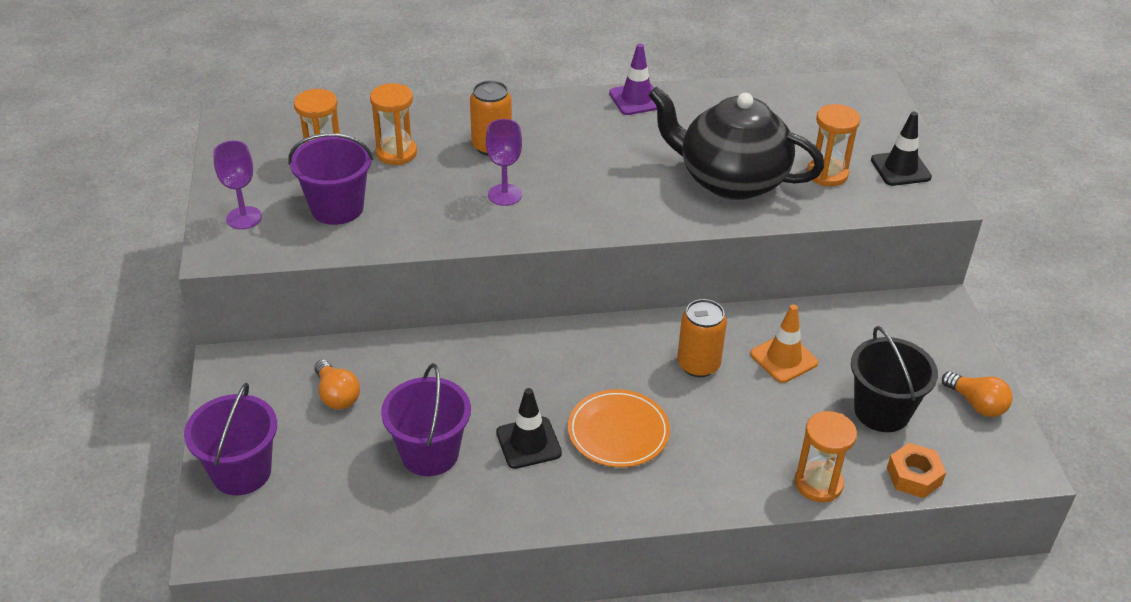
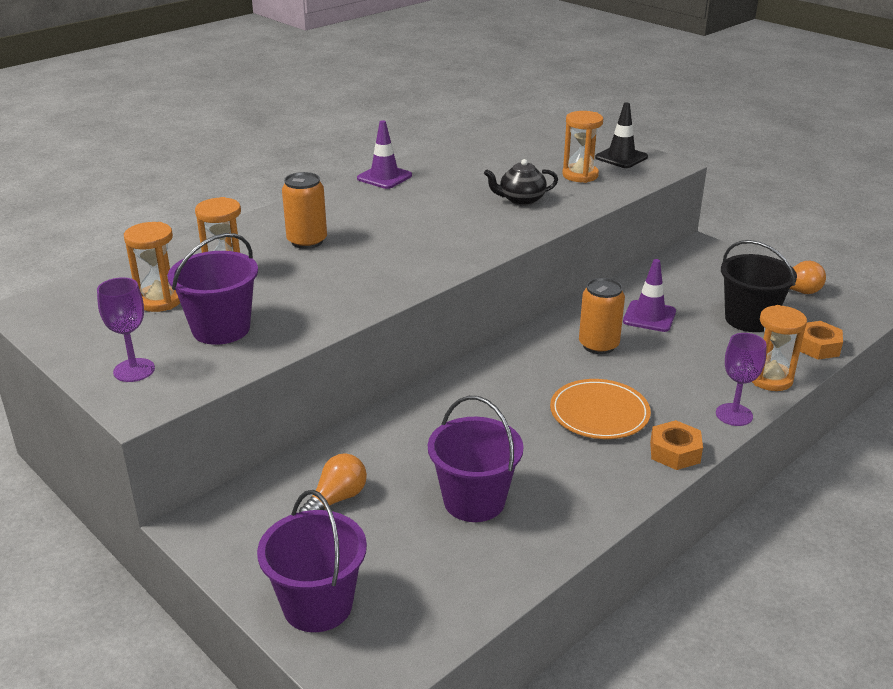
camera: 35 degrees left, 10 degrees down
orange light bulb [314,360,360,410] -> orange light bulb turned 75 degrees counterclockwise [299,453,367,512]
purple goblet [486,119,522,206] -> purple goblet moved to [716,333,767,426]
black traffic cone [496,388,562,469] -> none
black teapot [648,86,824,200] -> black teapot [484,159,558,206], size x0.47
orange traffic cone [750,304,818,383] -> purple traffic cone [623,259,676,332]
none -> orange nut [650,420,703,470]

